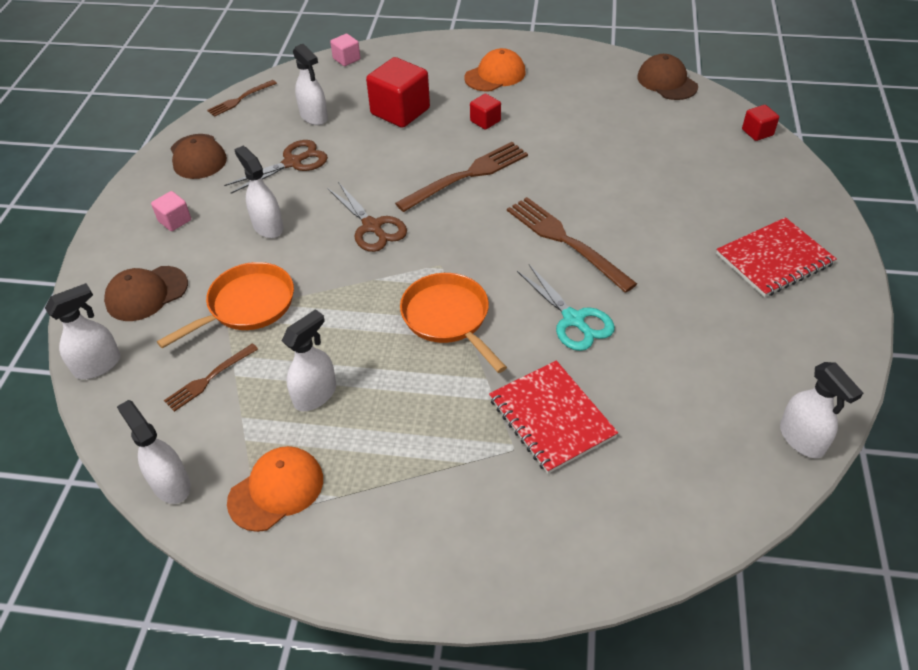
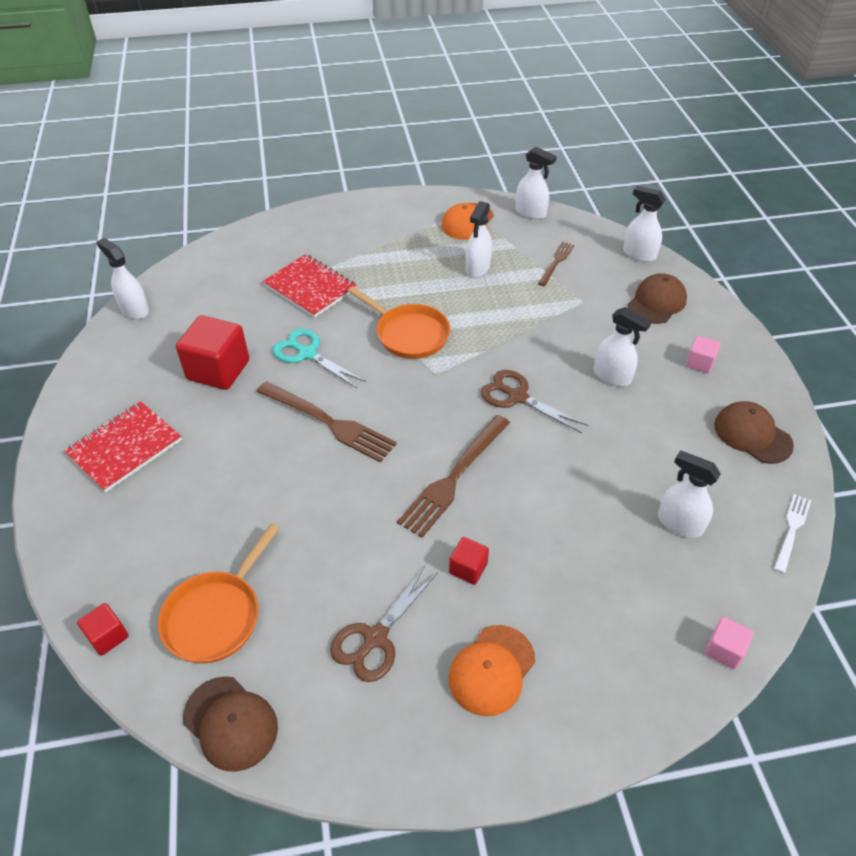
camera: 160 degrees right, 0 degrees up
white spray bottle [45,283,121,379] -> white spray bottle turned 90 degrees clockwise [623,186,666,262]
orange pan [157,262,294,348] -> orange pan moved to [158,523,280,664]
brown fork [207,80,277,117] -> white fork [774,494,811,574]
brown scissors [224,140,328,194] -> brown scissors moved to [330,566,438,682]
red cube [366,57,430,128] -> red cube moved to [176,315,249,390]

